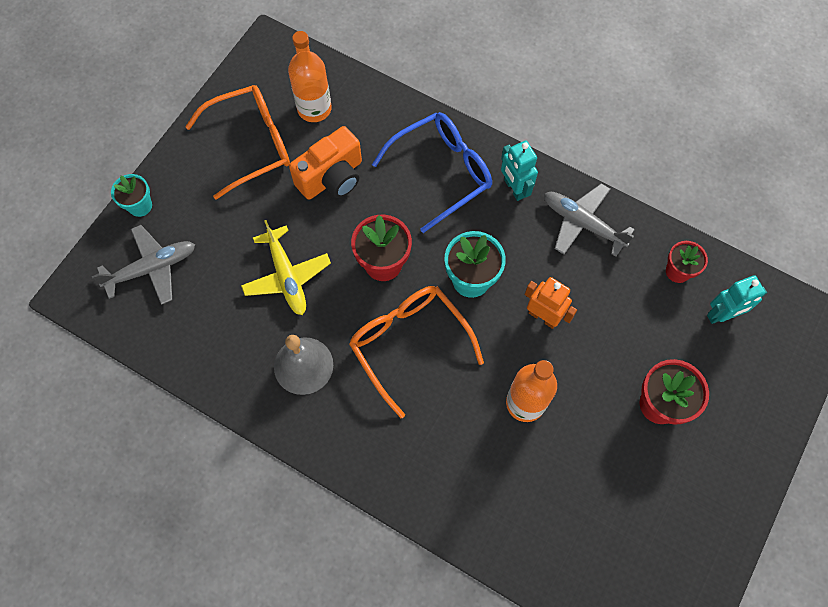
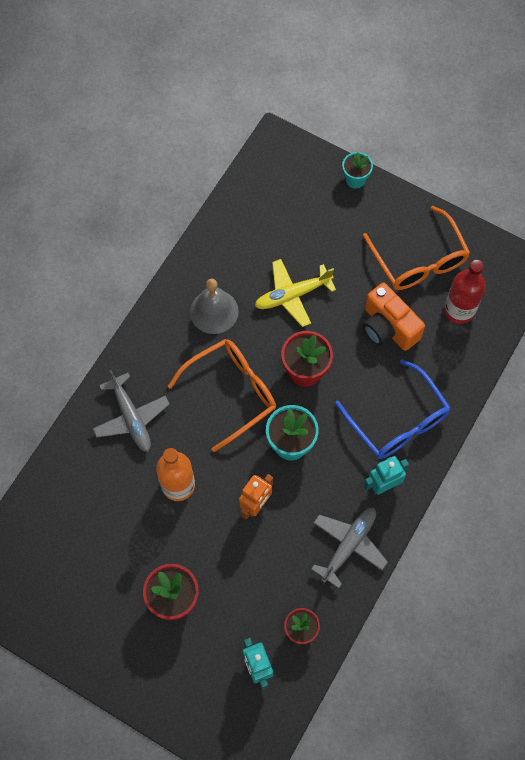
camera: 90 degrees right, 0 degrees up
grey plane [92,225,195,305] -> grey plane moved to [93,370,170,452]
orange bottle [288,31,332,122] -> red bottle [444,260,486,324]

